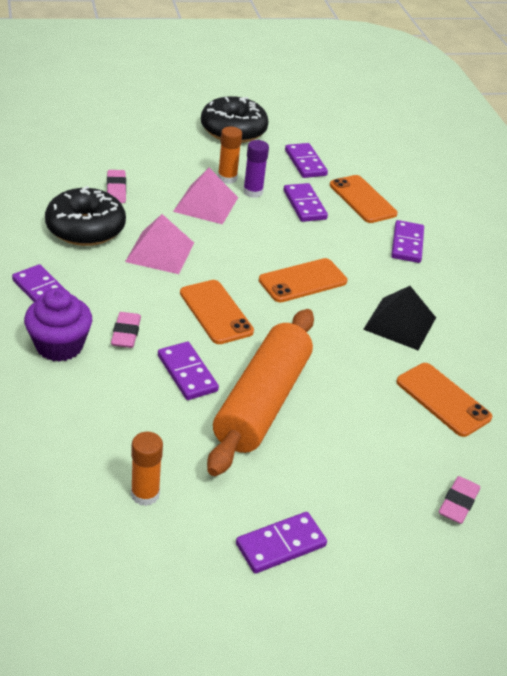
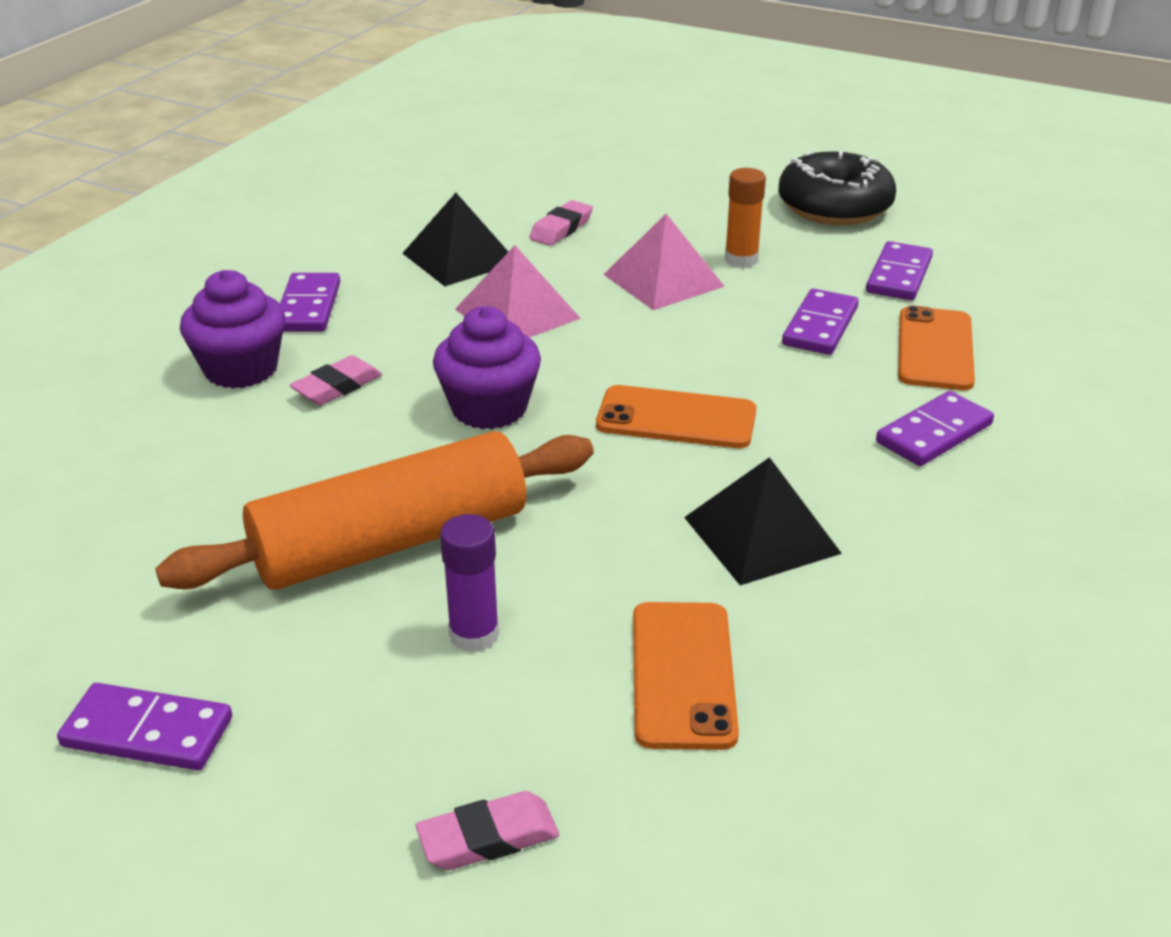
camera: 45 degrees right, 5 degrees down
black donut [45,186,126,246] -> black pyramid [402,193,508,286]
orange glue stick [131,432,163,506] -> none
purple domino [158,342,219,400] -> none
orange phone [180,280,254,344] -> purple cupcake [433,306,541,429]
purple glue stick [243,140,269,198] -> purple glue stick moved to [440,514,499,652]

